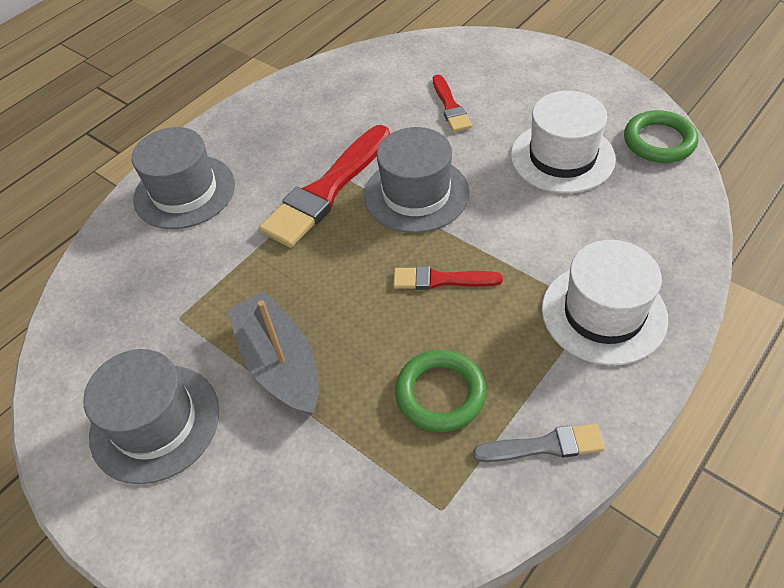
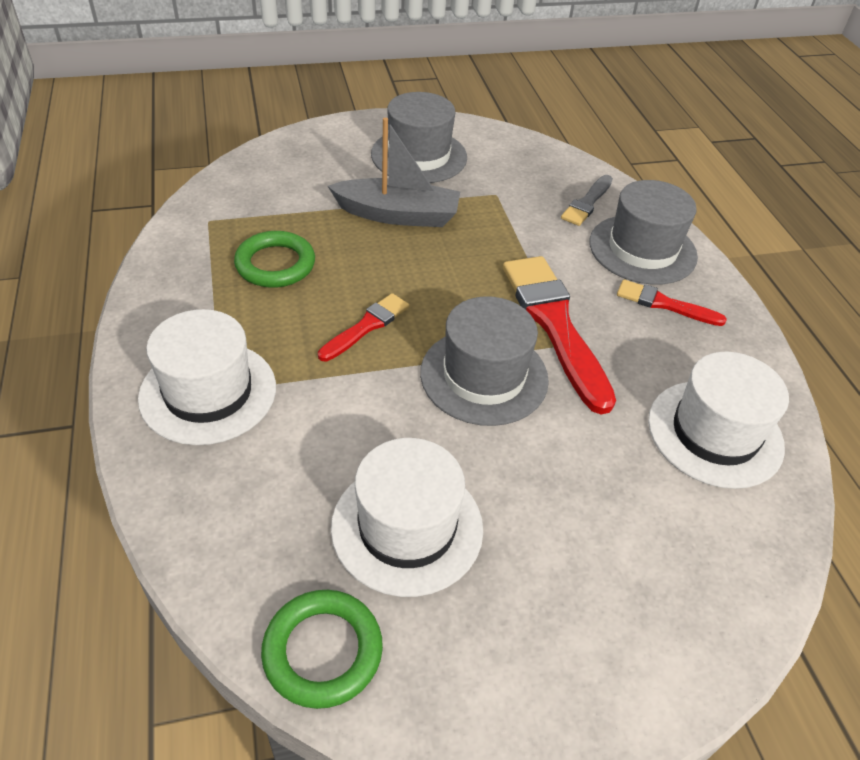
camera: 120 degrees right, 5 degrees down
red brush [433,75,472,132] -> red brush moved to [617,279,727,326]
grey brush [473,424,605,462] -> grey brush moved to [561,175,613,226]
none -> white hat [648,351,789,489]

